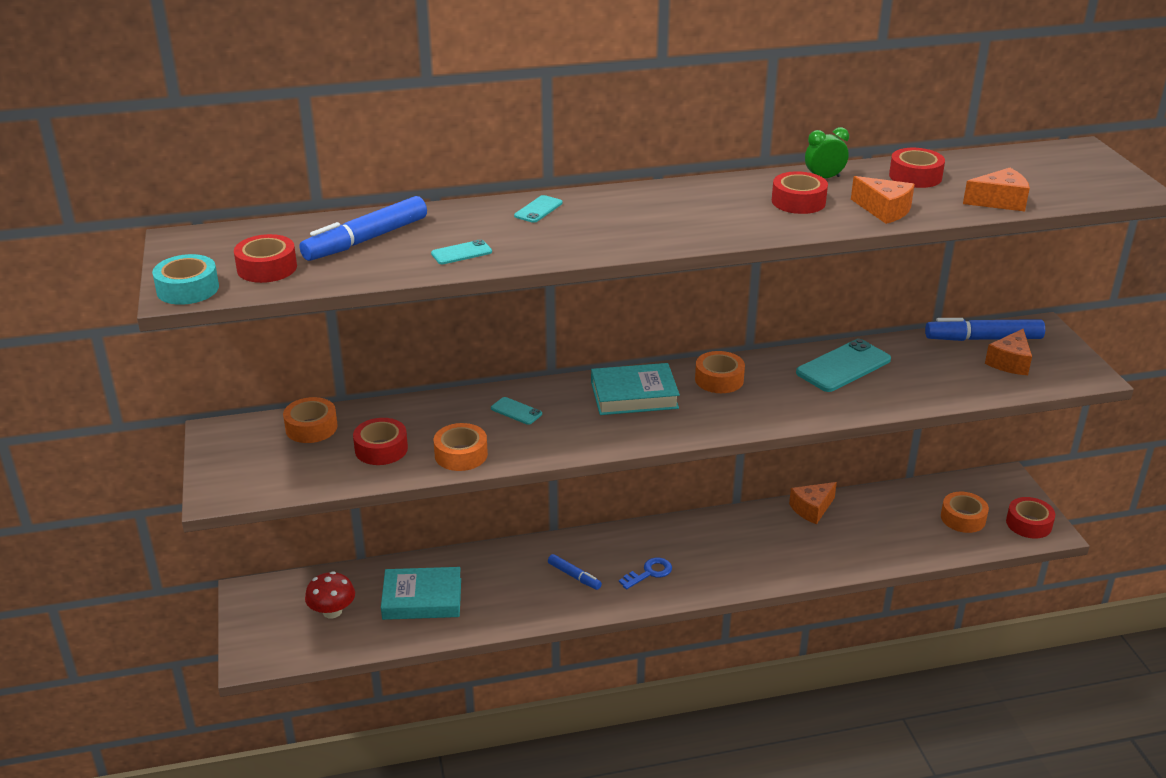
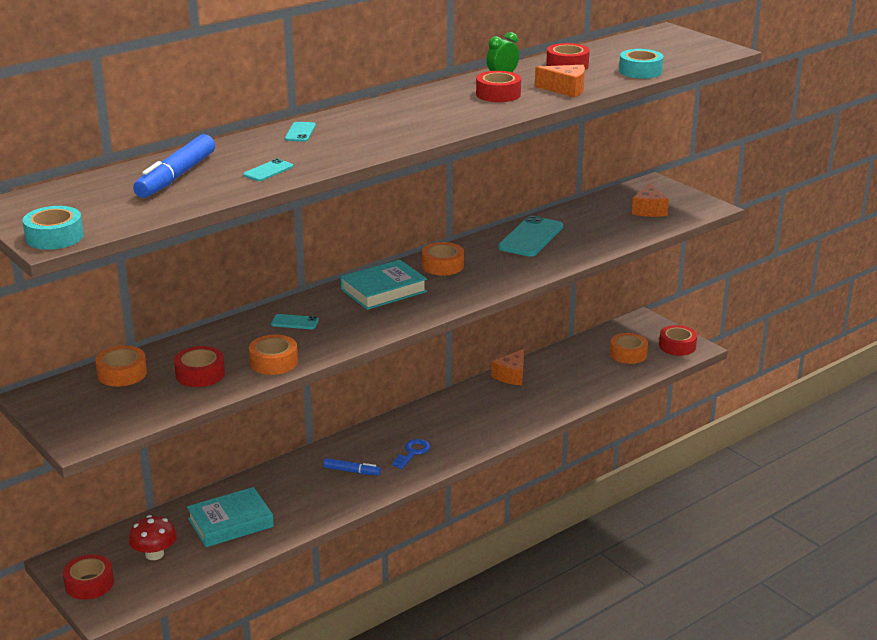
camera: 25 degrees left, 5 degrees down
red tape [234,234,297,283] -> red tape moved to [63,554,114,600]
blue marker [925,318,1045,341] -> none
orange cheese [963,168,1030,211] -> turquoise tape [619,49,663,79]

